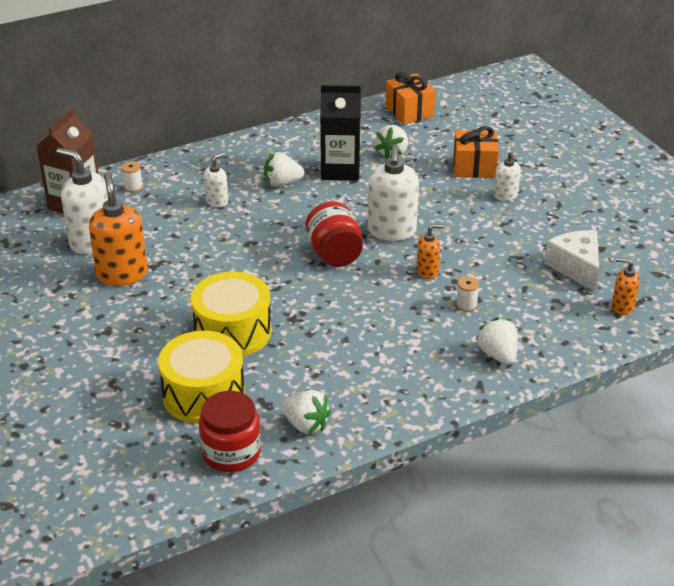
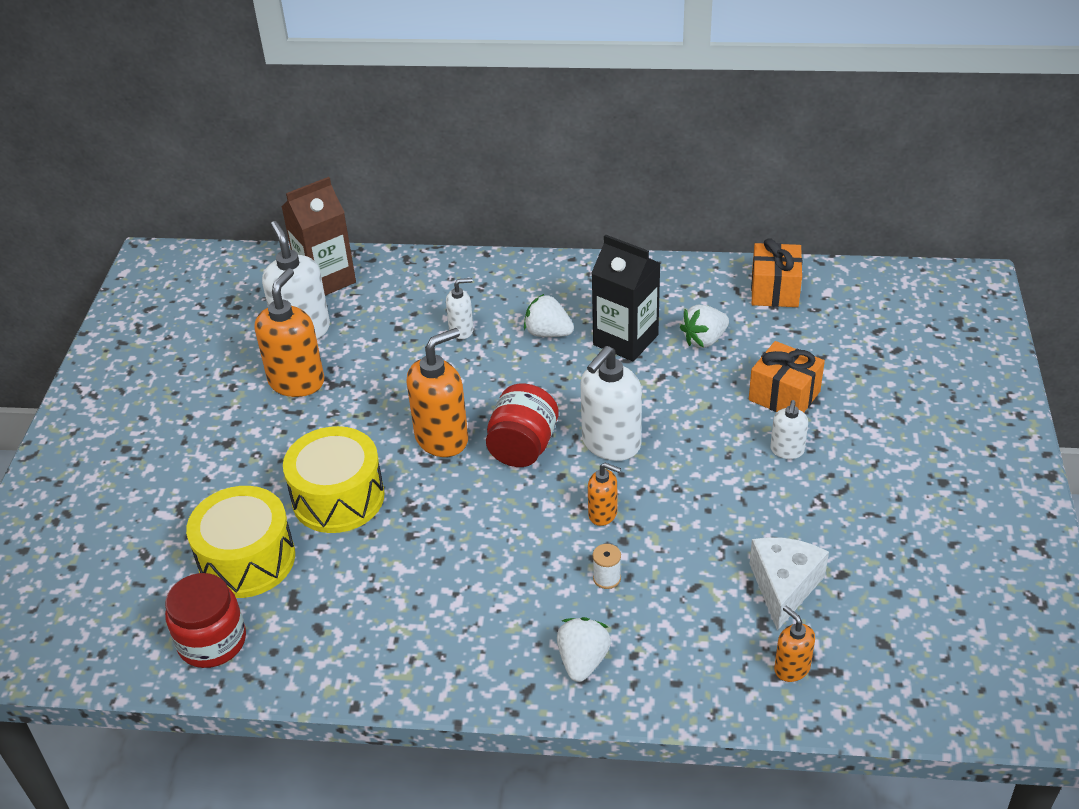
camera: 35 degrees right, 5 degrees up
white spool [121,161,143,193] -> none
white strawberry [281,390,331,434] -> none
none -> orange soap dispenser [406,328,468,457]

